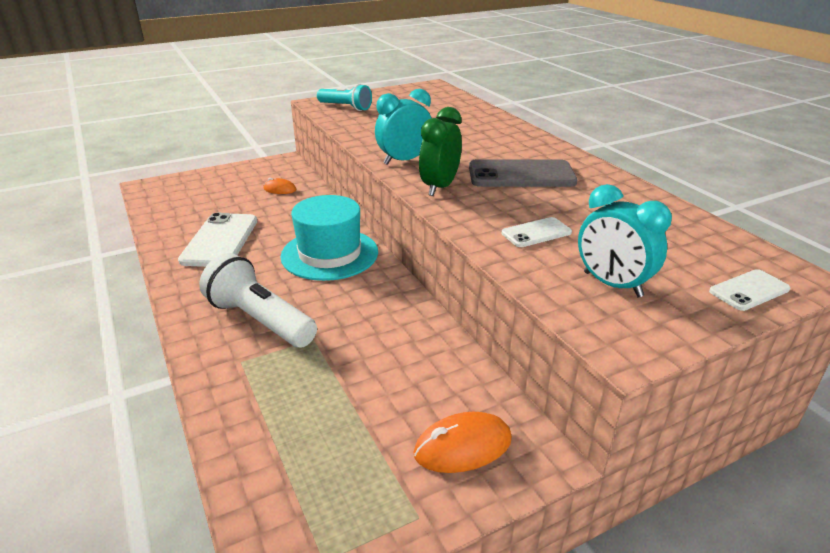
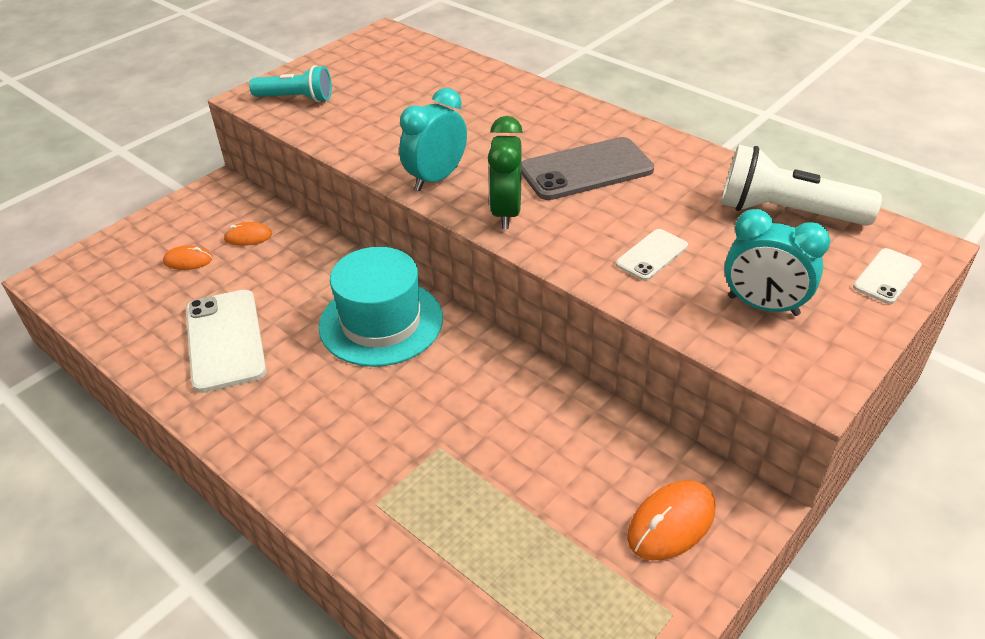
camera: 20 degrees left, 10 degrees up
white flashlight [199,253,317,348] -> white flashlight moved to [721,145,882,226]
none -> orange mouse [163,245,212,270]

